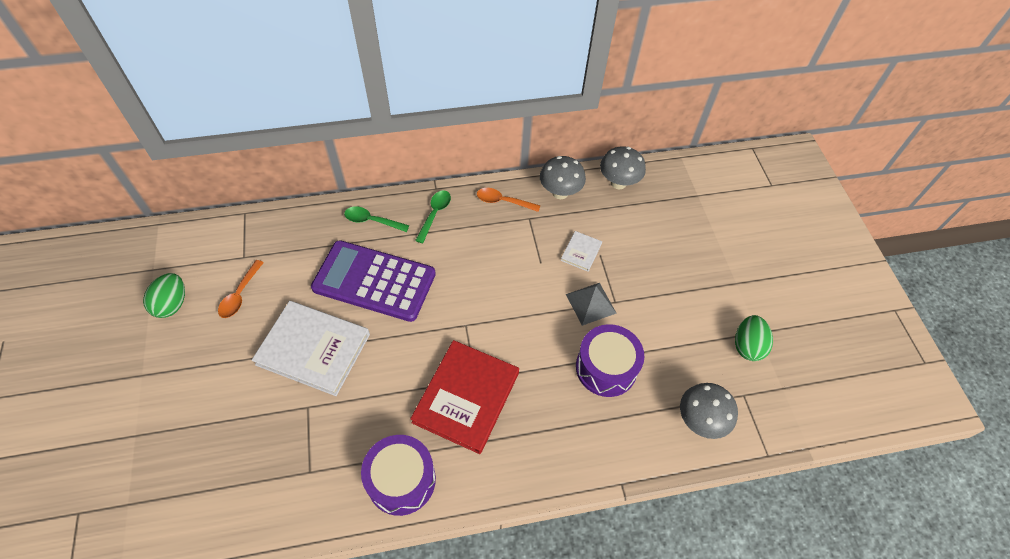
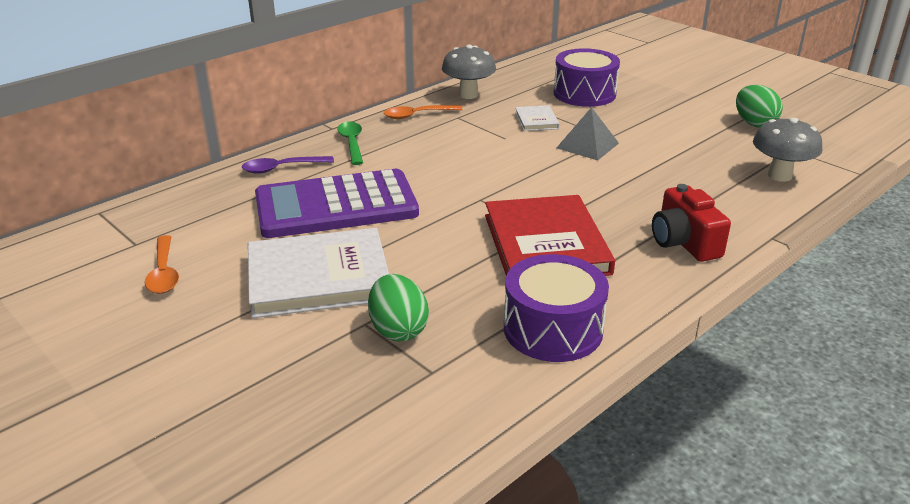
camera: 30 degrees left, 25 degrees down
green egg [143,273,185,318] -> green egg moved to [368,274,429,342]
green spoon [344,206,409,232] -> purple spoon [242,156,334,174]
purple drum [576,324,644,397] -> purple drum moved to [554,48,620,107]
grey mushroom [600,146,646,189] -> none
none -> red camera [652,184,731,262]

